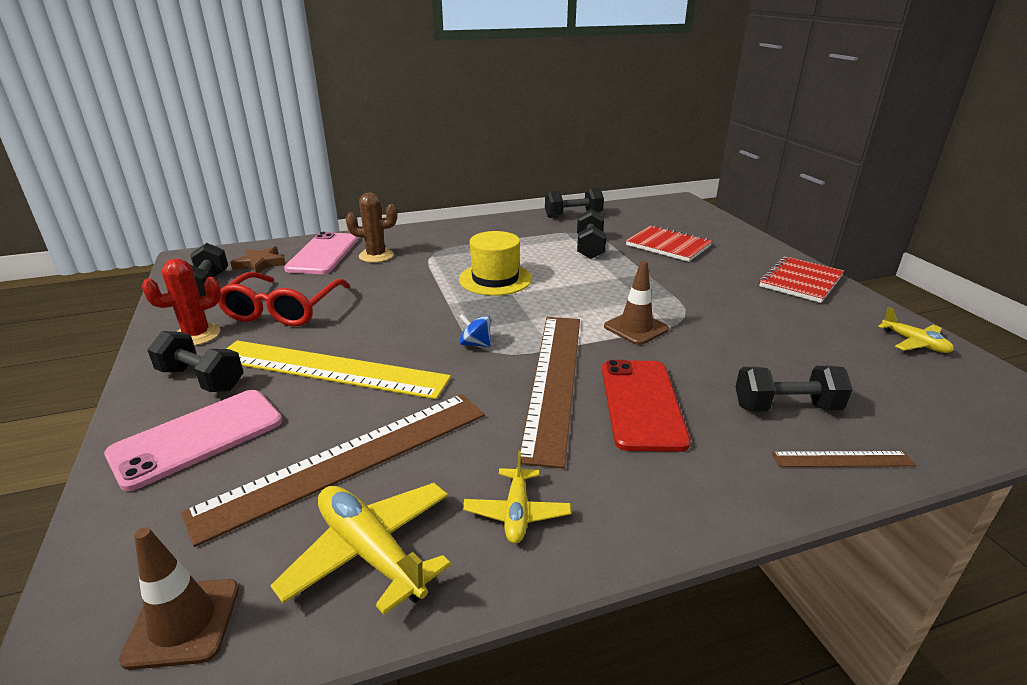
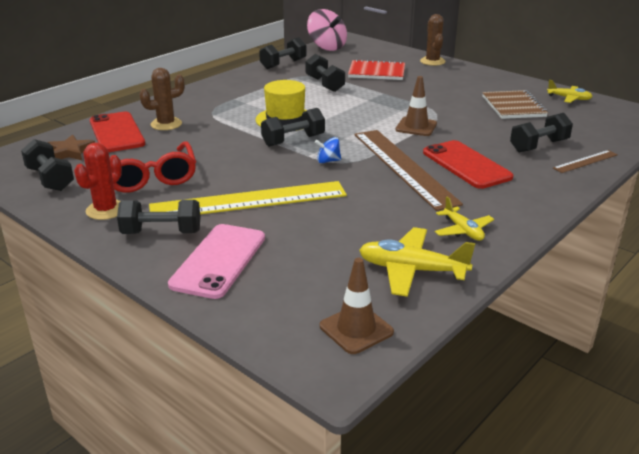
camera: 30 degrees left, 0 degrees up
brown ruler [181,394,485,547] -> none
pink phone [284,232,359,274] -> red phone [90,112,145,152]
red notebook [759,256,844,303] -> none
none -> black dumbbell [261,108,325,147]
none -> pink spinning top [307,9,347,51]
none -> brown cactus [420,14,446,66]
none -> brown notebook [482,90,548,119]

